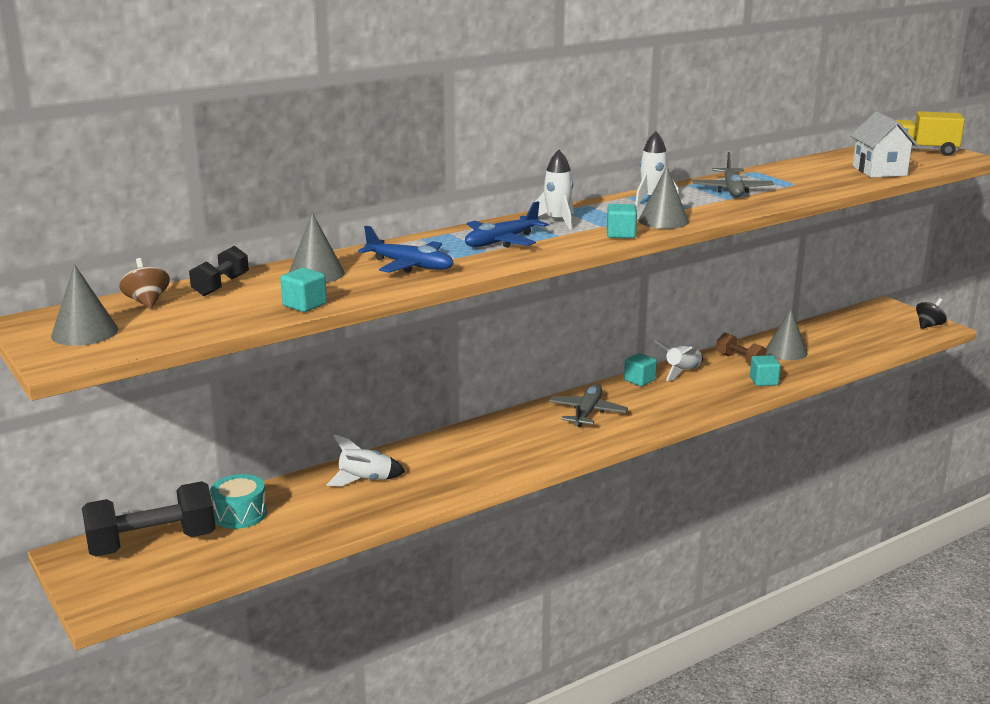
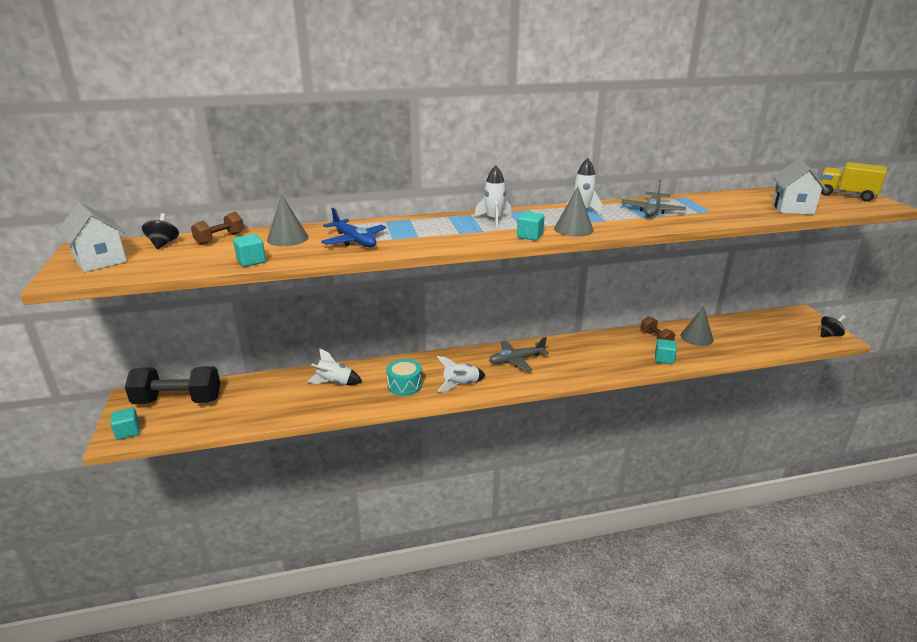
camera: 20 degrees right, 5 degrees up
grey cone [51,264,118,346] -> white house [58,202,127,272]
brown spinning top [119,258,170,308] -> black spinning top [142,213,179,249]
black dumbbell [189,246,249,296] -> brown dumbbell [191,212,244,245]
turquoise drum [210,474,267,529] -> turquoise drum moved to [386,359,422,396]
blue plane [465,201,548,248] -> none
grey plane [549,384,628,427] -> grey plane turned 150 degrees counterclockwise [489,337,549,371]
turquoise cube [624,353,657,386] -> turquoise cube moved to [111,408,140,440]
white rocket [654,340,703,381] -> white rocket moved to [437,356,485,392]

